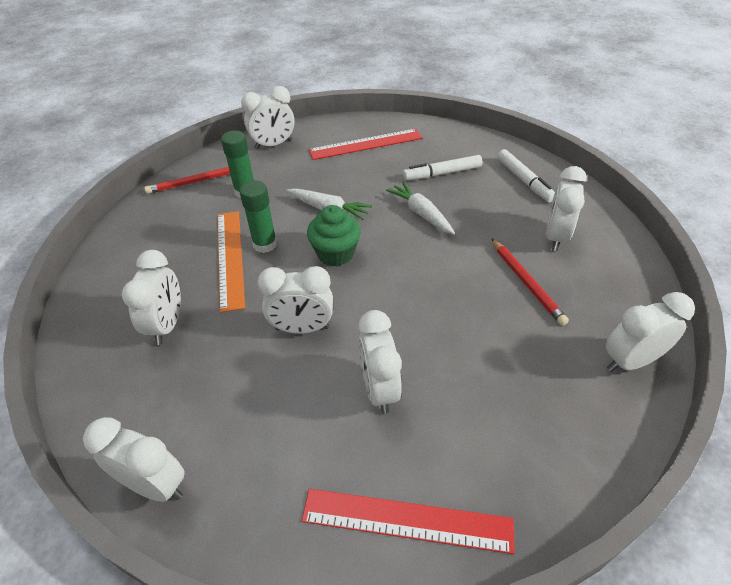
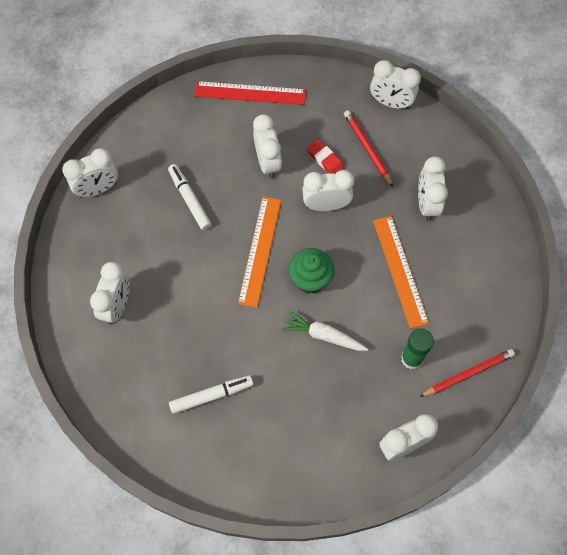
camera: 175 degrees right, 20 degrees up
green glue stick [239,181,277,253] -> none
red ruler [309,129,422,160] -> none
white carrot [386,182,455,235] -> none
red pencil [491,238,569,326] -> red pencil moved to [344,110,393,187]
white marker [497,149,555,203] -> white marker moved to [168,164,212,230]
none -> orange ruler [238,197,281,308]
none -> red eraser [307,139,344,174]

